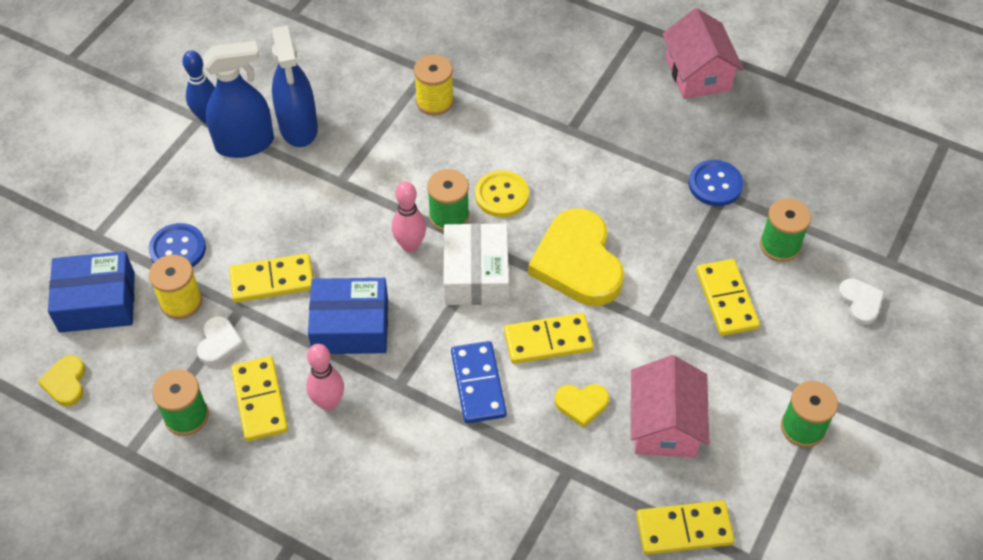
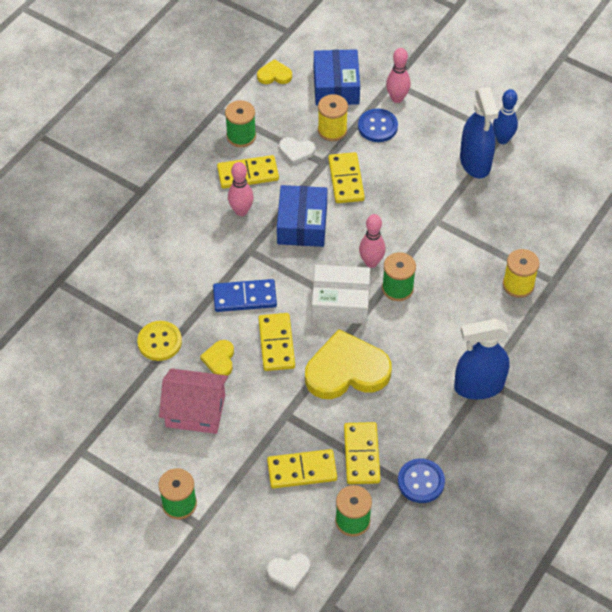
camera: 95 degrees right, 0 degrees up
blue spray bottle [272,25,318,147] -> blue spray bottle moved to [454,319,510,400]
yellow button [475,170,529,217] -> yellow button moved to [137,321,182,361]
yellow domino [636,500,734,555] -> yellow domino moved to [344,422,380,484]
pink house [662,8,744,99] -> none
none -> pink bowling pin [386,48,411,103]

